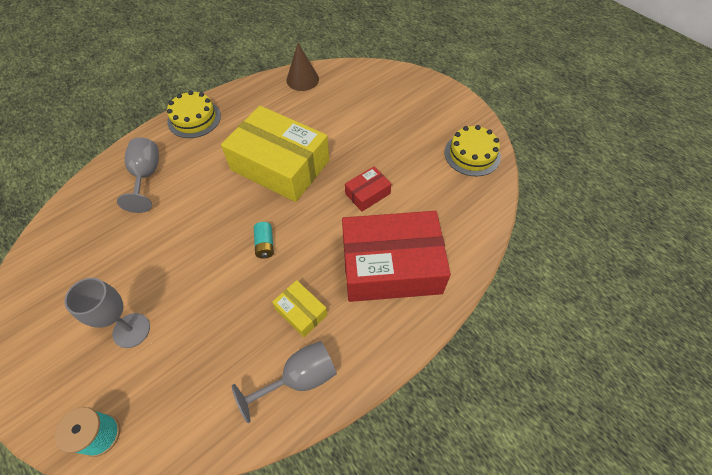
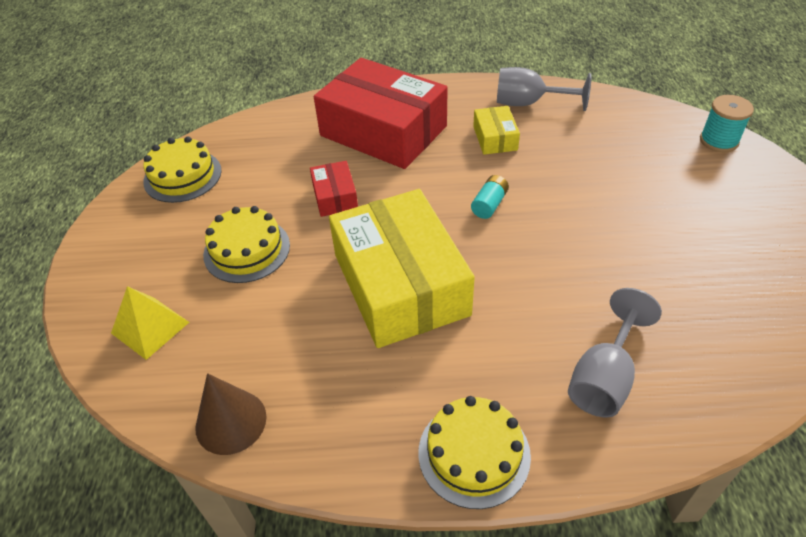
camera: 140 degrees left, 10 degrees down
grey goblet [64,278,150,348] -> none
red box [345,166,391,212] -> red box turned 75 degrees clockwise [310,161,358,217]
none -> yellow pyramid [111,286,189,360]
none -> yellow cake [203,206,290,283]

